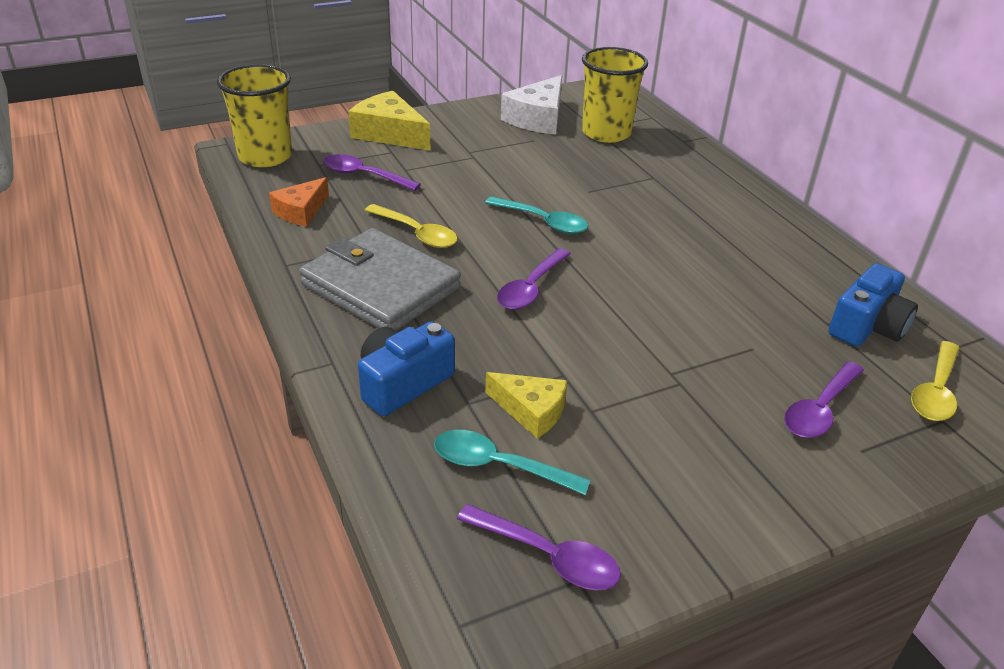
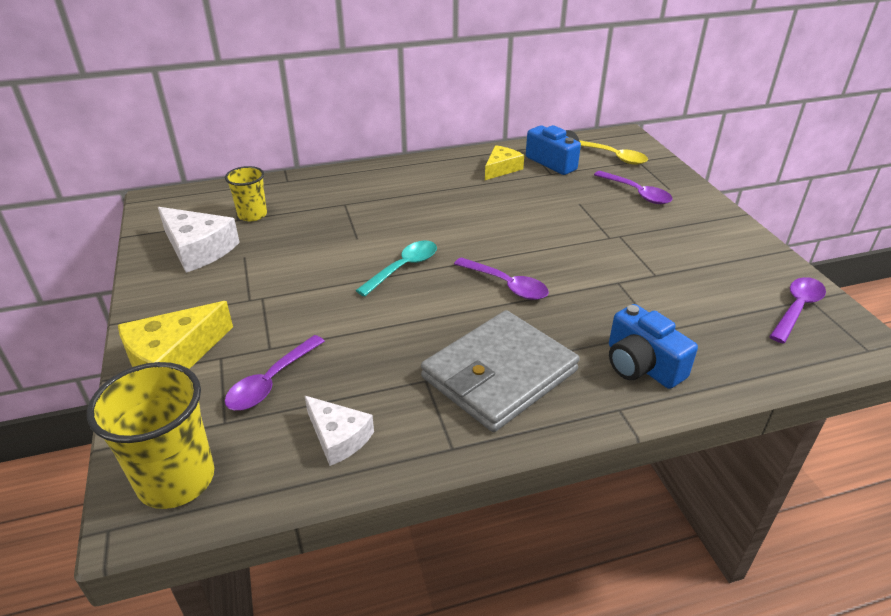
camera: 80 degrees left, 0 degrees up
orange cheese [269,177,329,226] -> white cheese [305,396,374,466]
yellow spoon [364,204,458,248] -> none
turquoise spoon [434,430,590,495] -> none
yellow cheese [485,372,567,439] -> yellow cheese moved to [485,145,524,180]
yellow cup [582,47,648,143] -> yellow cup [225,166,267,221], size x0.60

